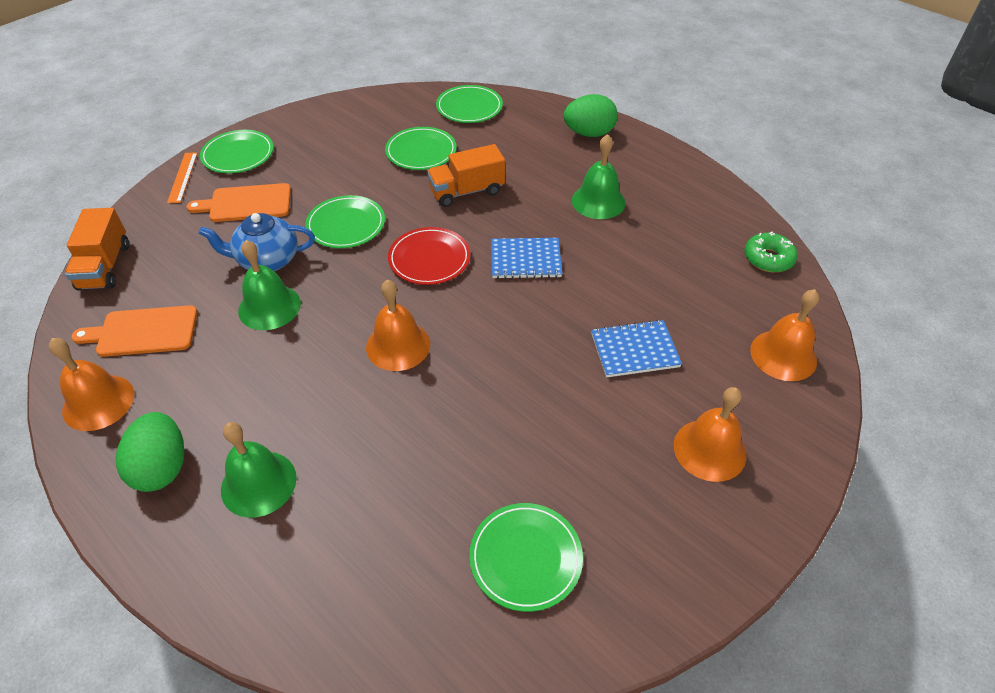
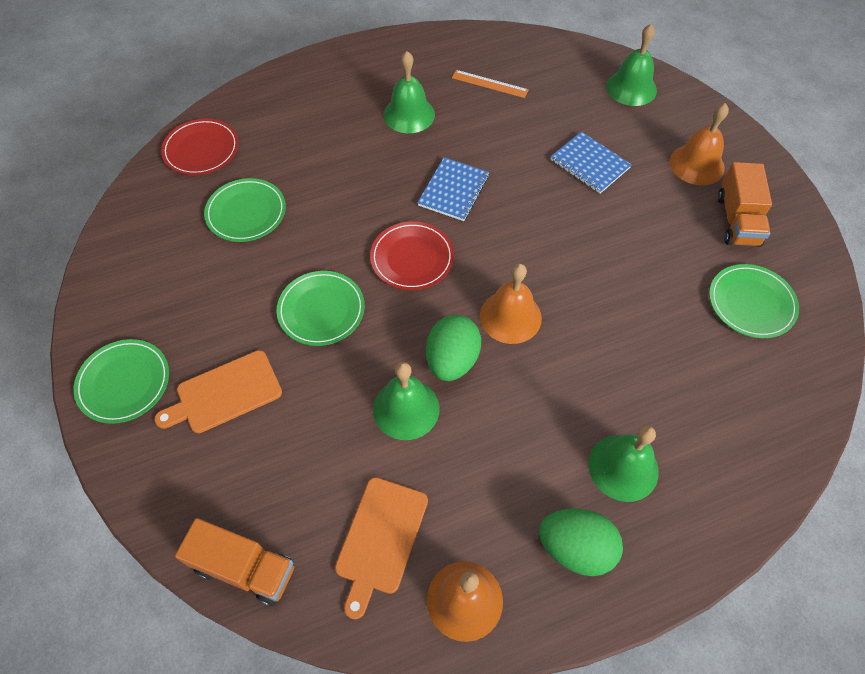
camera: 65 degrees left, 10 degrees up
orange ruler [167,152,198,203] -> orange ruler moved to [452,70,529,98]
orange cutting board [186,183,291,222] -> orange cutting board turned 45 degrees clockwise [154,350,282,433]
blue teapot [199,213,315,271] -> none
orange truck [427,144,505,207] -> orange truck moved to [718,162,772,247]
green plate [436,85,503,123] -> red plate [161,119,239,175]
green egg [564,94,618,137] -> green egg moved to [426,315,481,381]
blue notebook [591,320,682,377] -> blue notebook turned 60 degrees counterclockwise [550,131,632,194]
green donut [745,232,798,272] -> none
orange bell [750,289,819,381] -> green bell [606,24,657,106]

